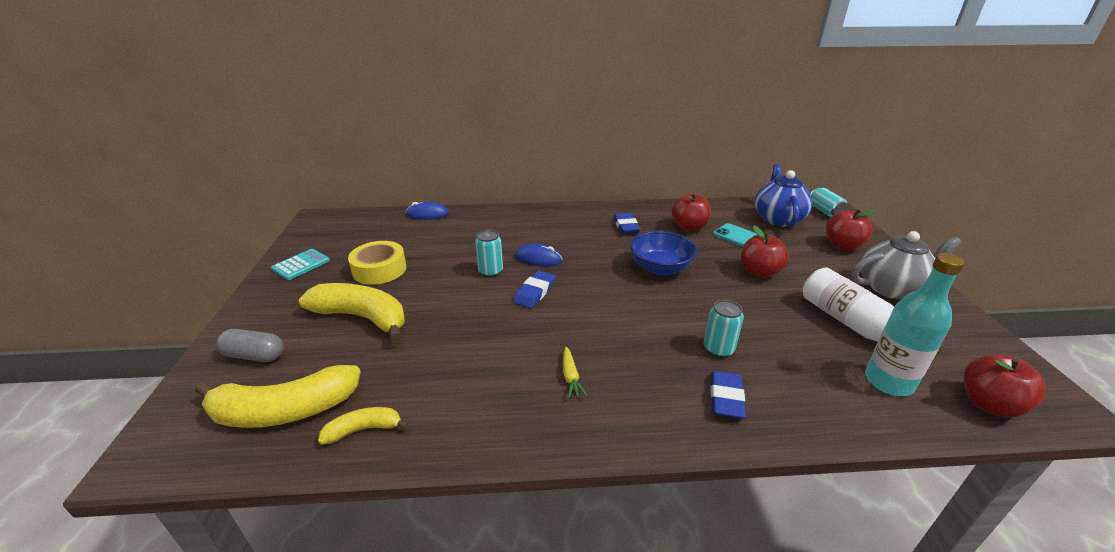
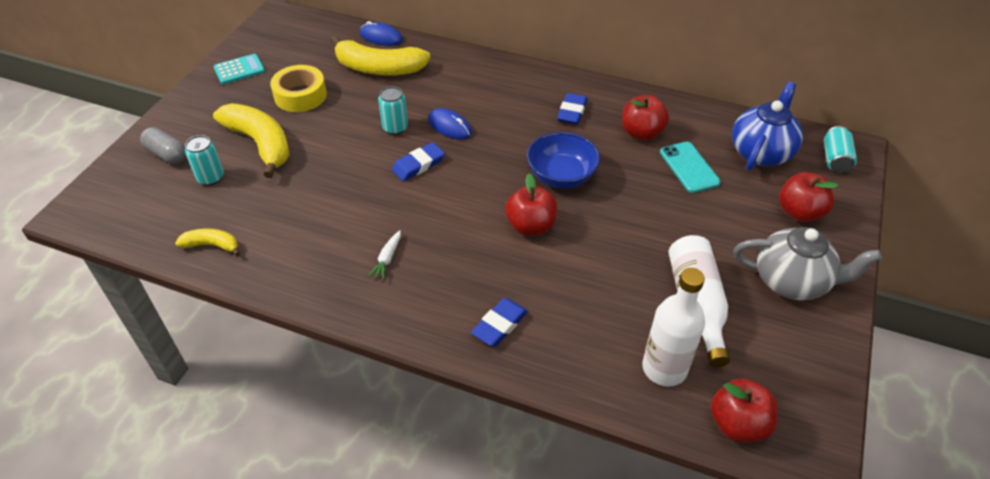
camera: 25 degrees right, 15 degrees up
yellow banana [195,365,361,428] -> yellow banana moved to [331,36,430,76]
yellow carrot [563,347,587,399] -> white carrot [368,230,401,280]
turquoise can [704,300,744,357] -> turquoise can moved to [185,135,224,186]
red apple [741,225,789,278] -> red apple moved to [505,173,557,236]
turquoise bottle [865,253,965,396] -> white bottle [642,268,705,386]

